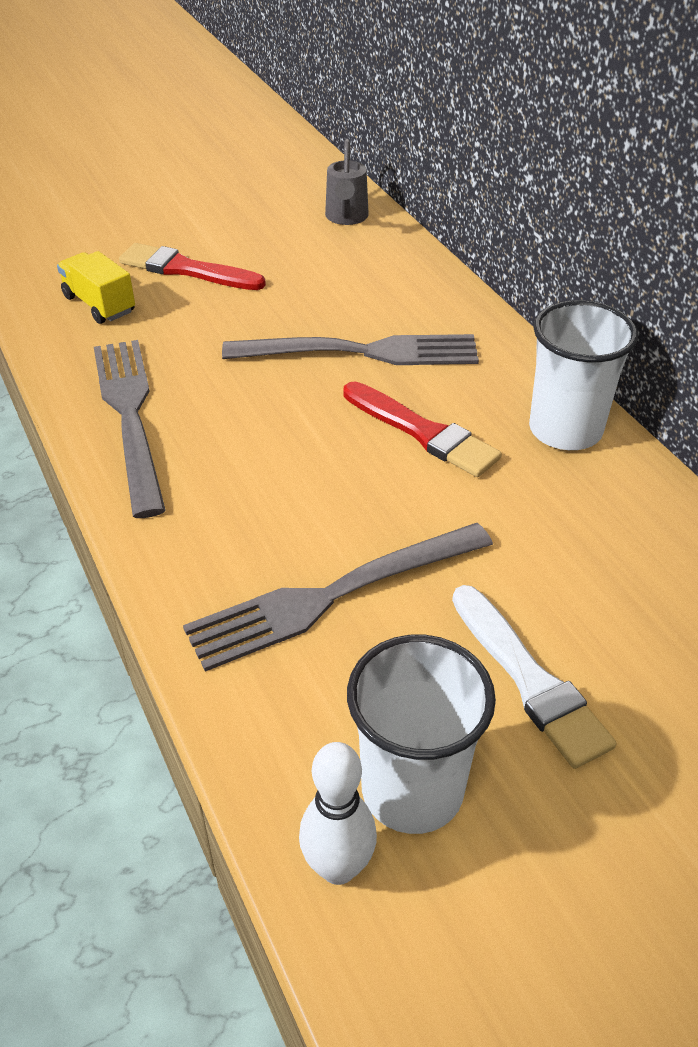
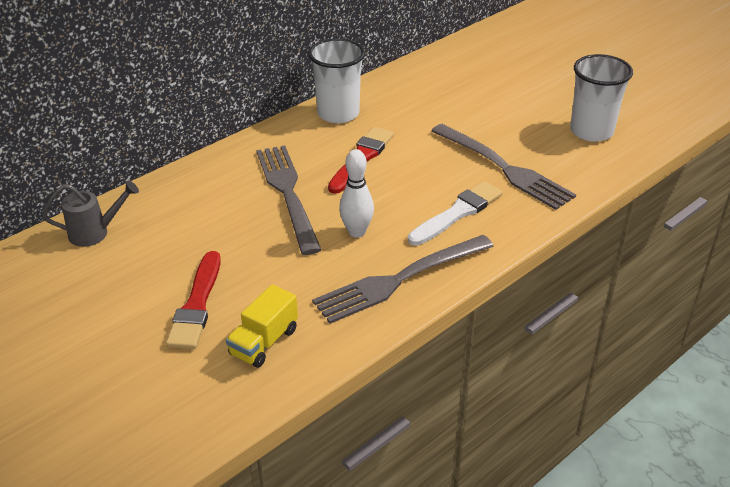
camera: 105 degrees left, 5 degrees down
white bowling pin [299,742,377,885] -> white bowling pin moved to [339,149,374,238]
white brush [452,585,616,769] -> white brush moved to [408,181,503,246]

